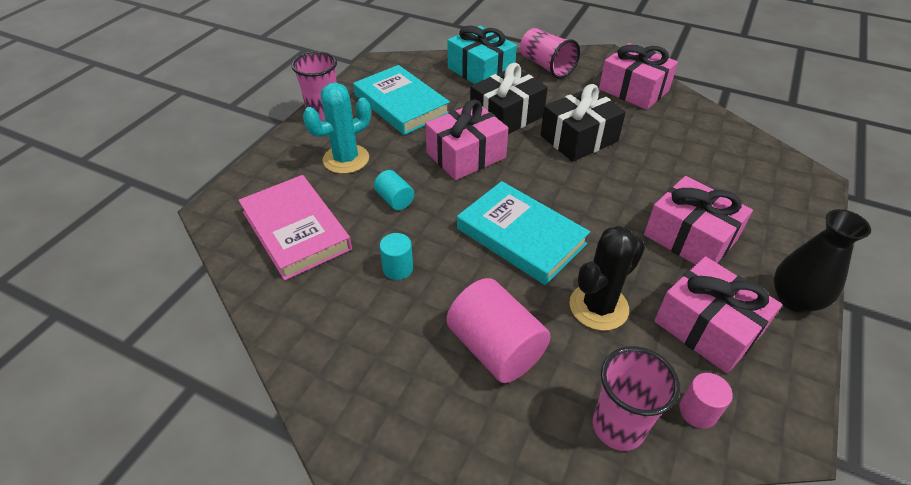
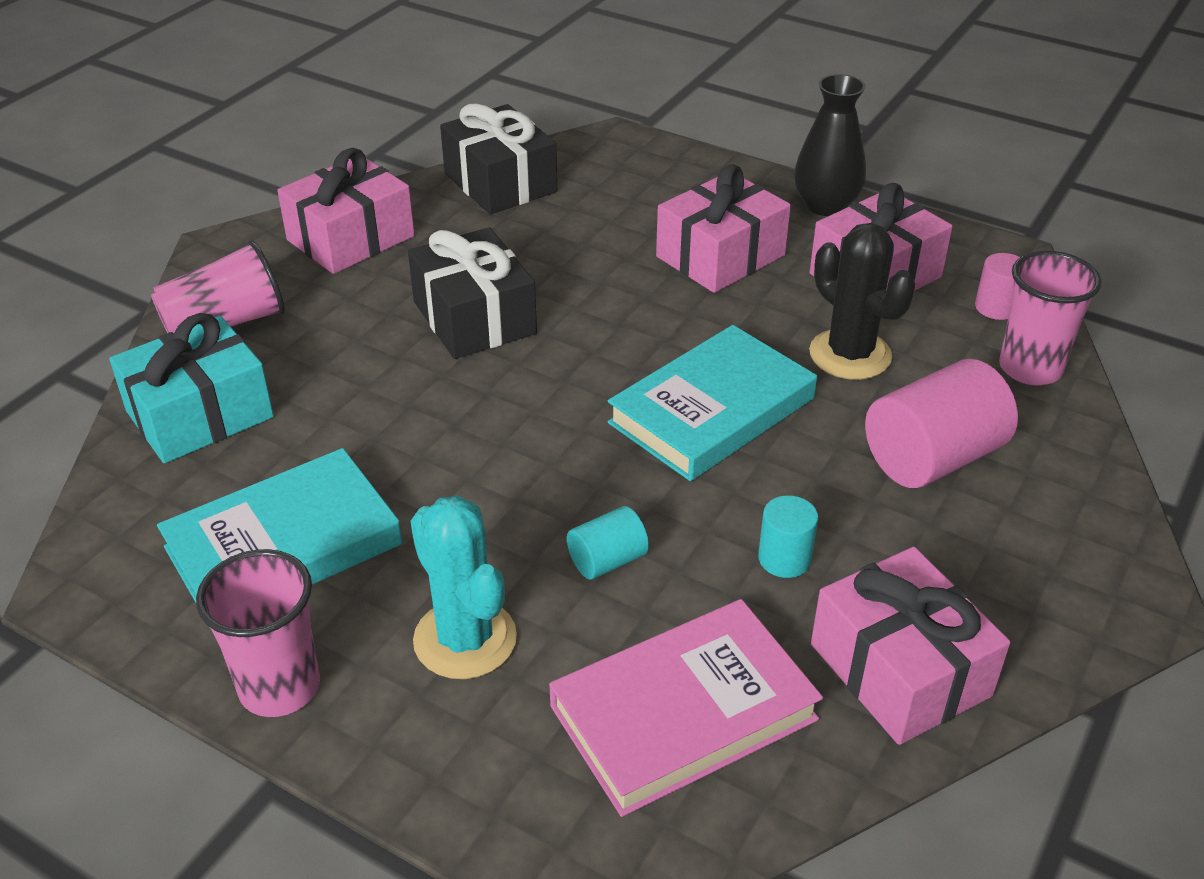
camera: 85 degrees left, 5 degrees down
pink gift [425,99,508,180] -> pink gift moved to [811,547,1010,745]
black gift [470,63,548,134] -> black gift moved to [440,104,557,215]

